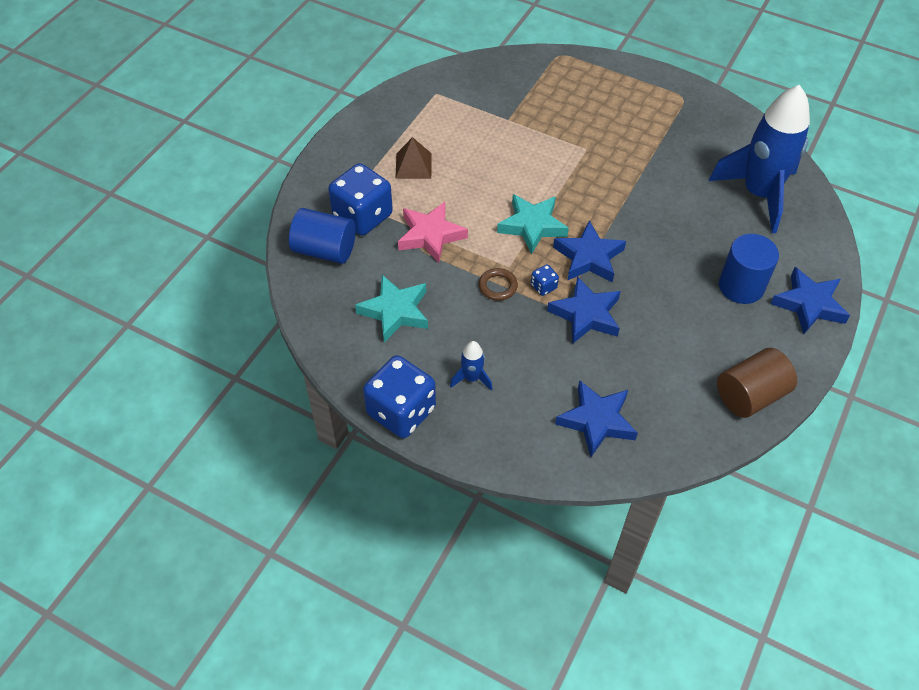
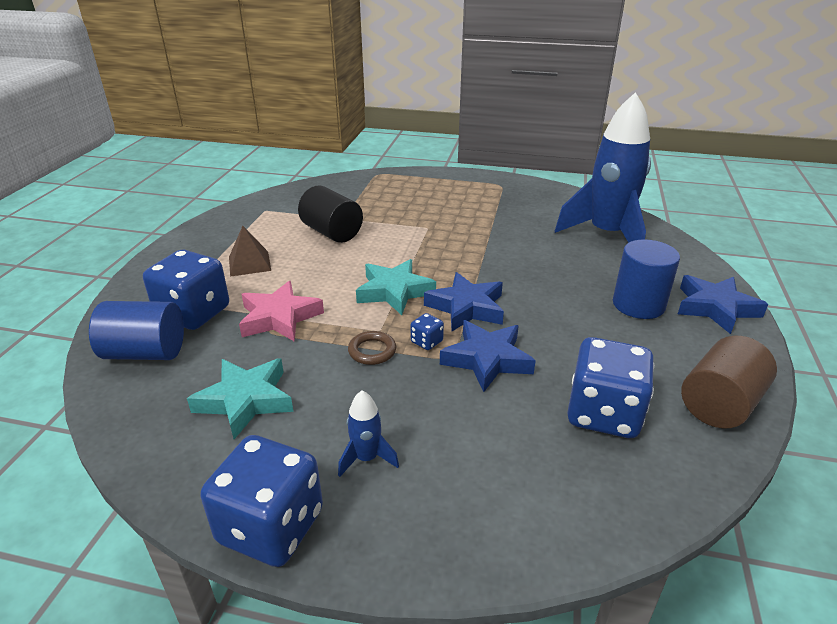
camera: 15 degrees left, 20 degrees down
blue star [555,380,638,457] -> none
none -> black cylinder [298,186,363,243]
none -> blue dice [567,337,654,438]

